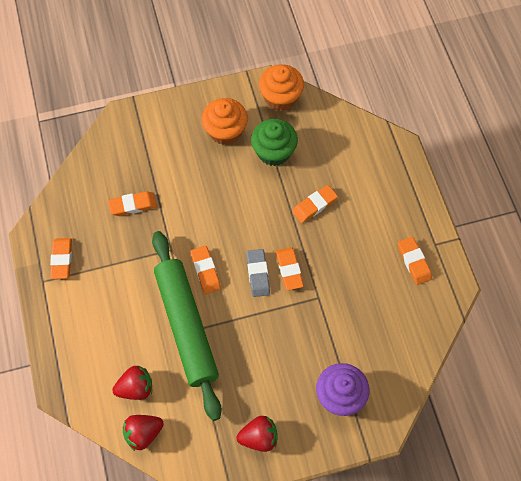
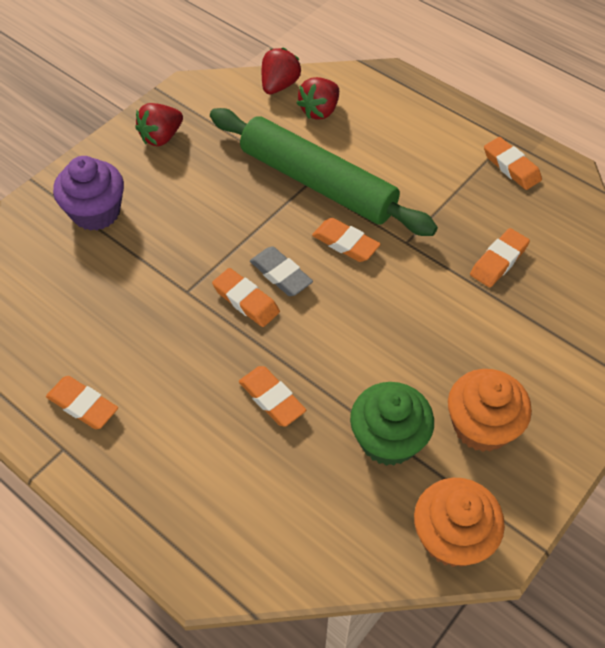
camera: 145 degrees right, 10 degrees down
orange eraser [292,185,338,223] -> orange eraser turned 60 degrees counterclockwise [239,366,306,427]

